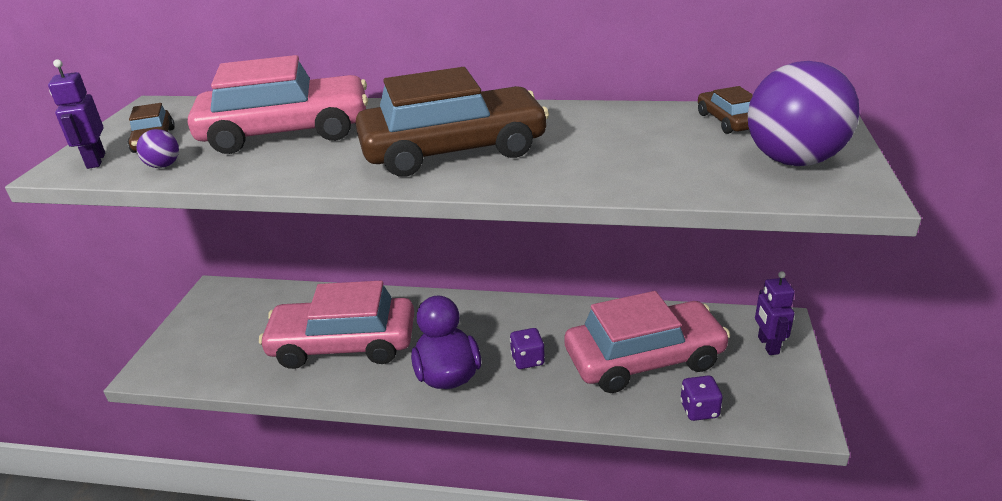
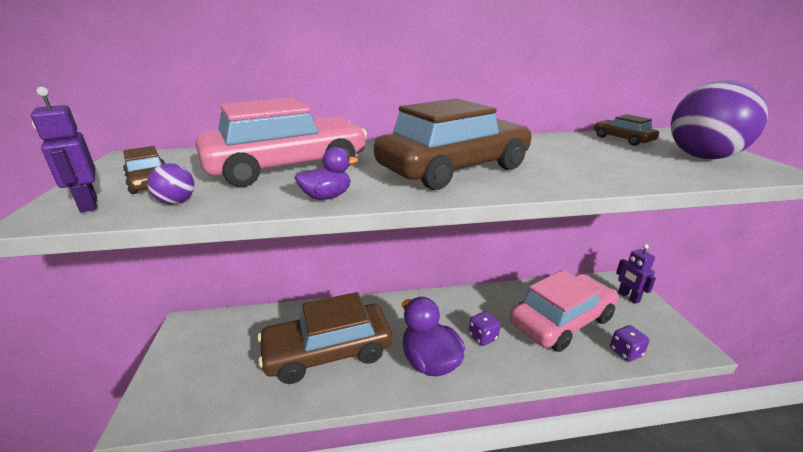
camera: 20 degrees left, 5 degrees down
pink car [259,281,414,369] -> brown car [257,292,392,384]
none -> purple duck [295,147,358,200]

